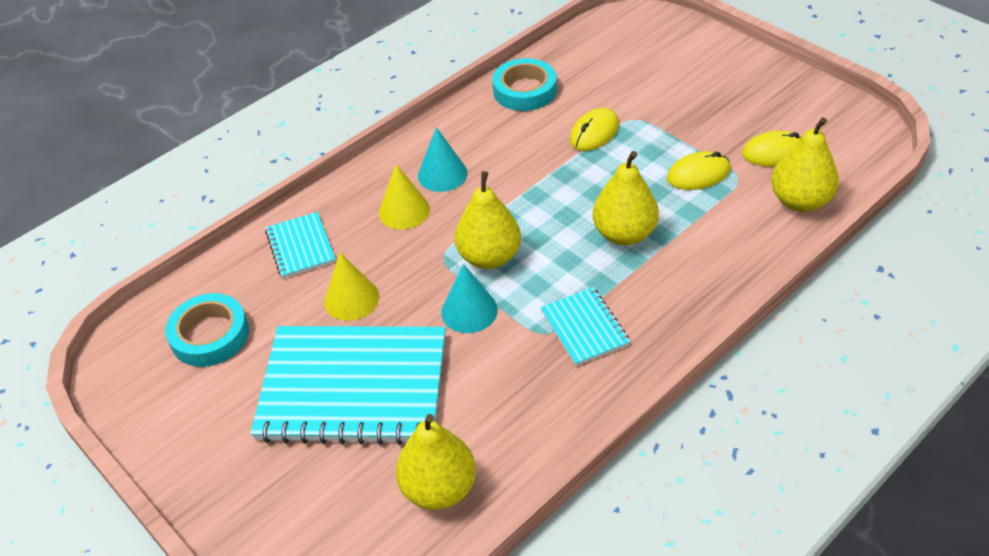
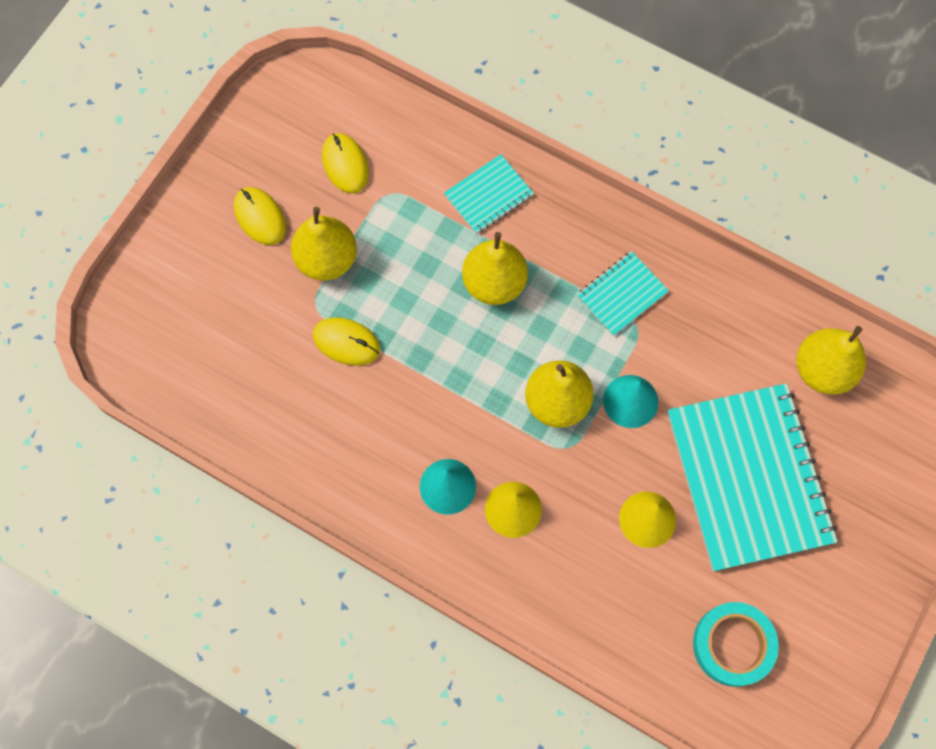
camera: 110 degrees left, 25 degrees up
turquoise notebook [265,212,336,278] -> turquoise notebook moved to [444,154,534,234]
turquoise tape [492,58,557,111] -> none
yellow mouse [667,151,731,190] -> yellow mouse moved to [234,187,286,245]
yellow pear [771,117,839,212] -> yellow pear moved to [291,207,357,281]

